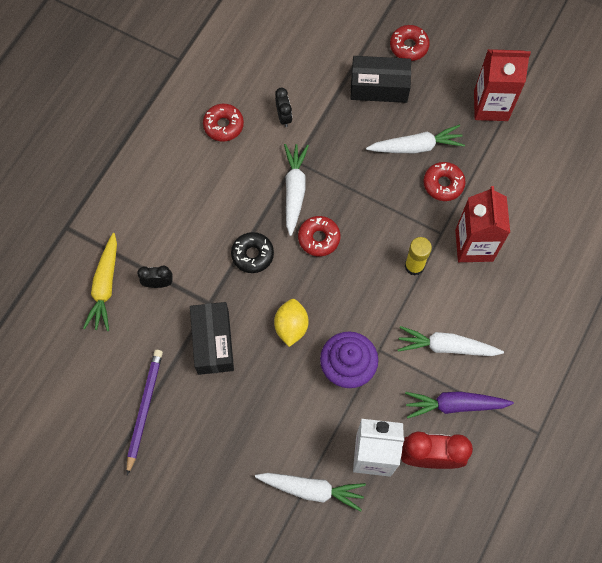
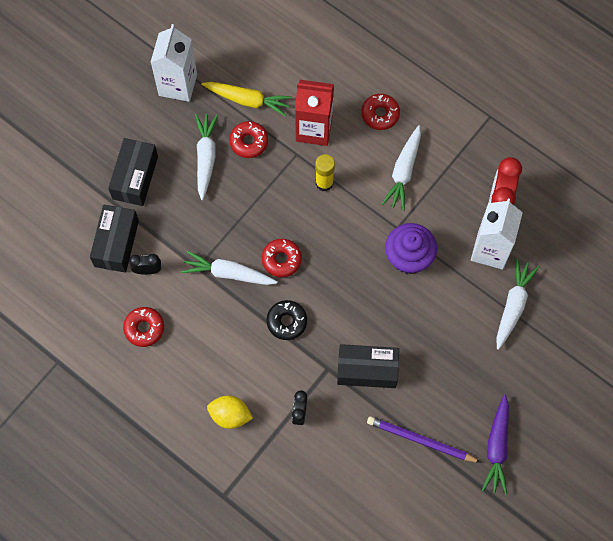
camera: 80 degrees left, 0 degrees up
yellow carrot [83,233,117,331] -> yellow carrot moved to [201,82,292,117]
yellow lemon [274,299,309,347] -> yellow lemon moved to [207,396,253,429]
red donut [390,25,430,61] -> red donut moved to [361,94,400,130]
purple carrot [405,391,514,419] -> purple carrot moved to [482,394,509,495]
red carton [474,49,531,121] -> white carton [151,24,197,102]
none -> black box [90,204,139,273]

